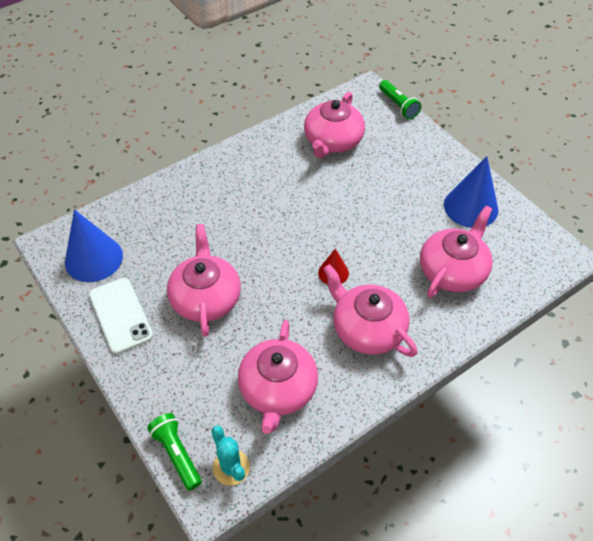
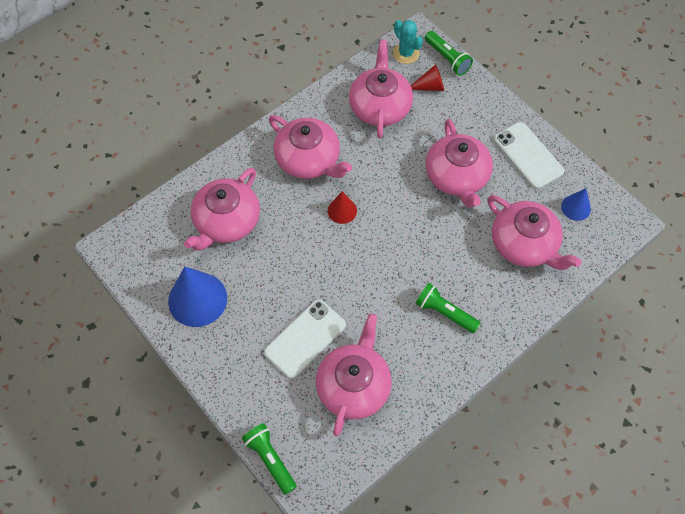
camera: 175 degrees right, 10 degrees up
blue cone [65,209,123,282] -> blue cone [561,188,591,221], size x0.53
none -> white phone [264,299,346,379]
none -> red cone [411,64,444,91]
none -> green flashlight [415,283,480,333]
none -> pink teapot [487,195,581,270]

